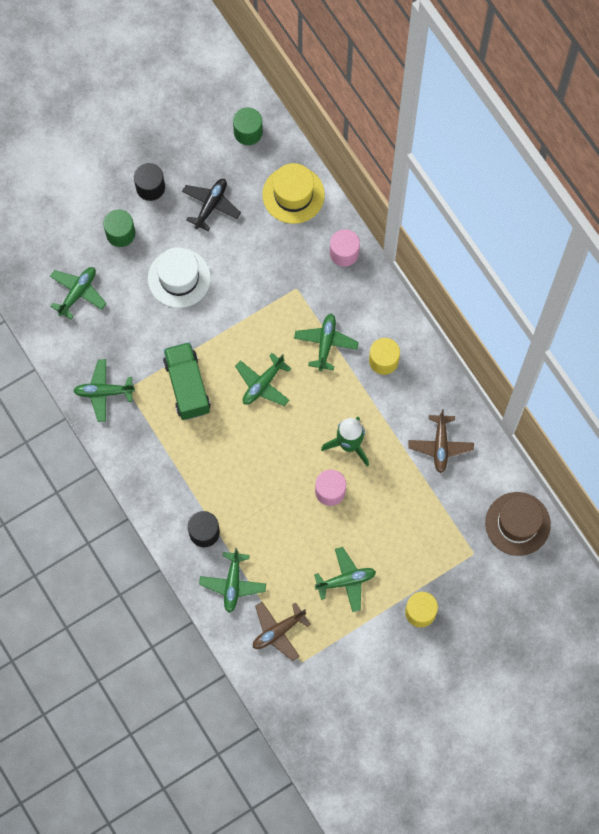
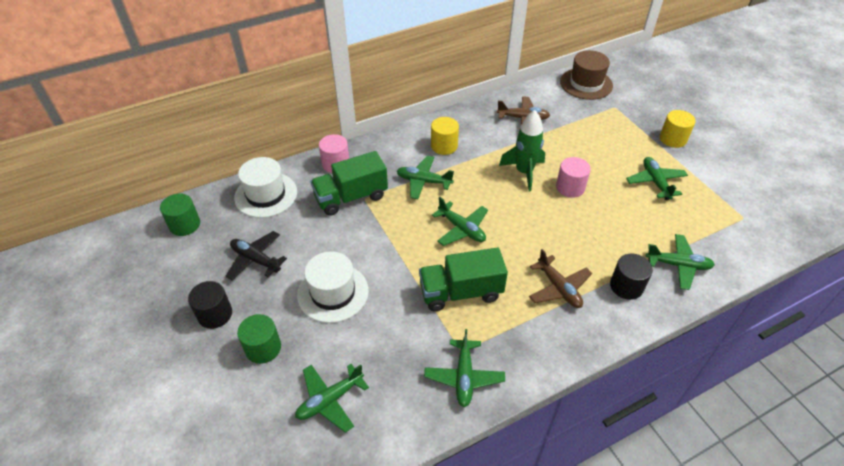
camera: 85 degrees left, 25 degrees down
green plane [50,267,107,320] -> green plane turned 75 degrees counterclockwise [295,364,369,433]
brown plane [253,602,311,661] -> brown plane moved to [529,249,592,308]
yellow hat [262,163,325,224] -> white hat [234,157,297,218]
none -> green truck [310,151,388,216]

